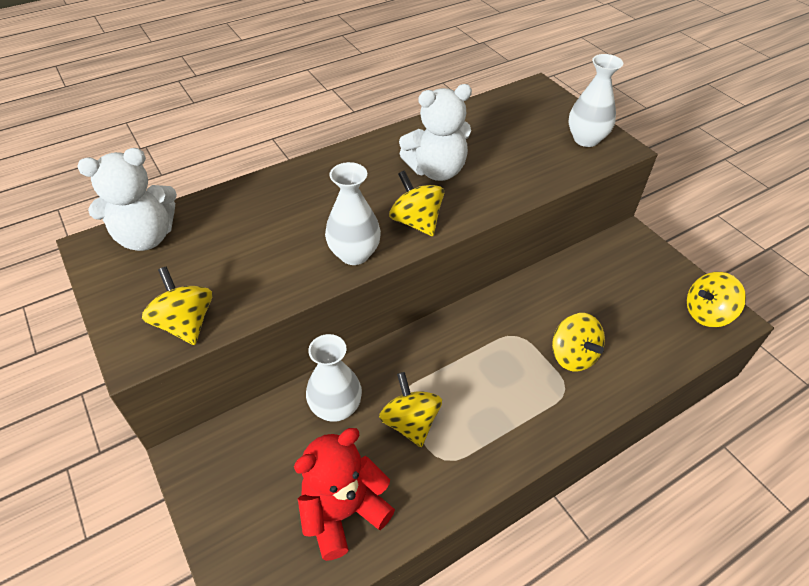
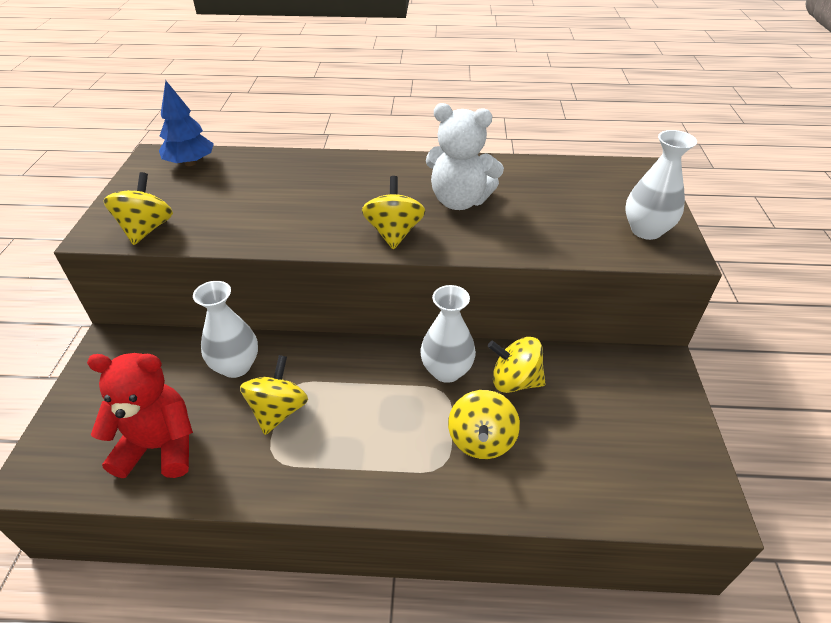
camera: 35 degrees right, 5 degrees down
white teddy bear [77,148,177,251] -> blue tree [159,80,214,166]
white vase [325,162,381,265] -> white vase moved to [420,285,476,383]
yellow spinning top [687,272,746,327] -> yellow spinning top moved to [488,337,546,393]

